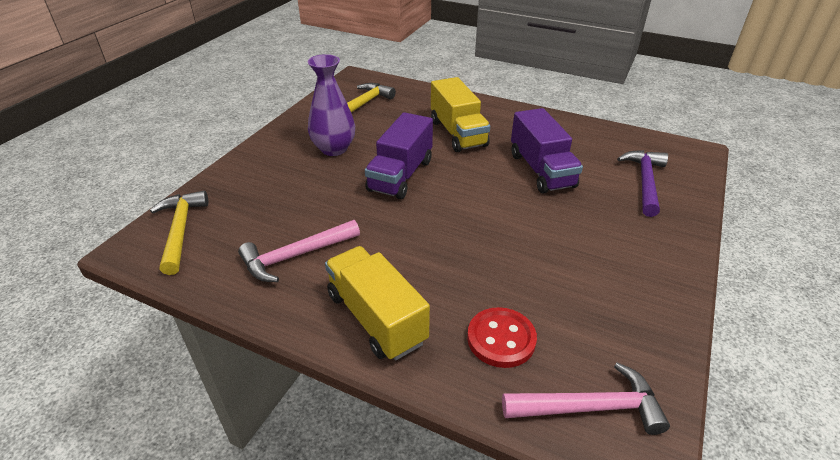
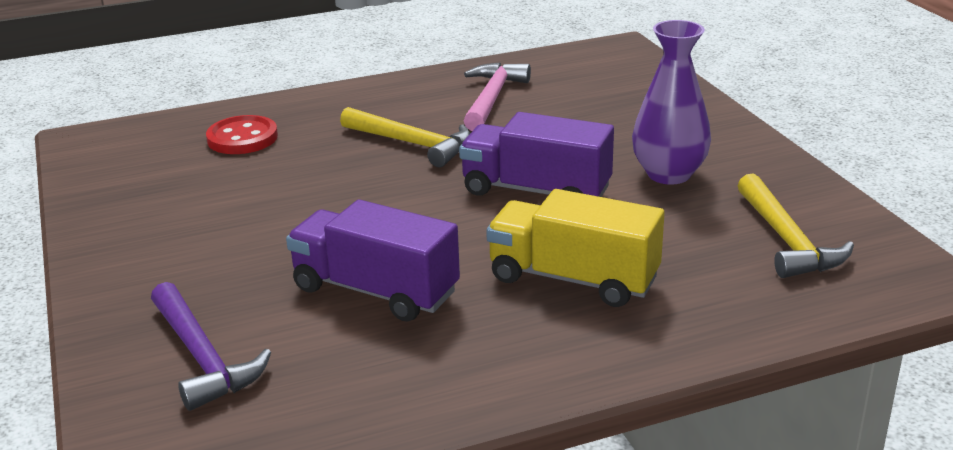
camera: 135 degrees right, 10 degrees down
yellow hammer [150,191,208,275] -> yellow hammer moved to [340,107,470,167]
yellow truck [325,246,430,361] -> none
purple truck [365,112,433,199] -> purple truck turned 45 degrees counterclockwise [459,112,614,197]
pink hammer [502,363,670,435] -> none

